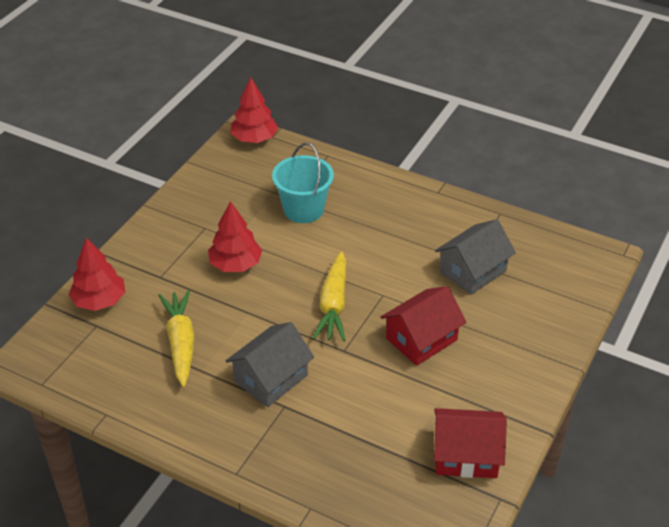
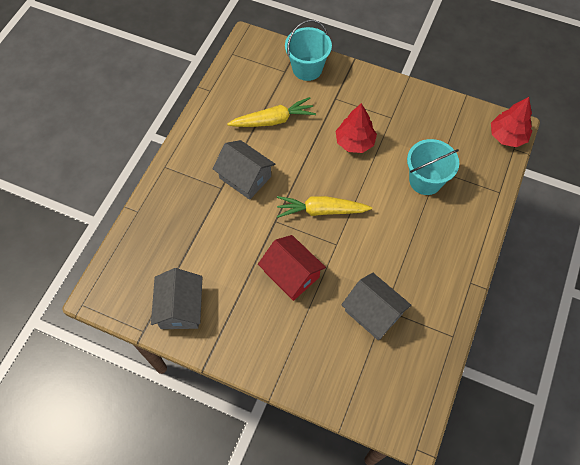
camera: 85 degrees right, 20 degrees up
red tree [68,237,125,311] -> turquoise bucket [285,20,332,81]
red house [434,408,507,478] -> grey house [151,268,202,329]

